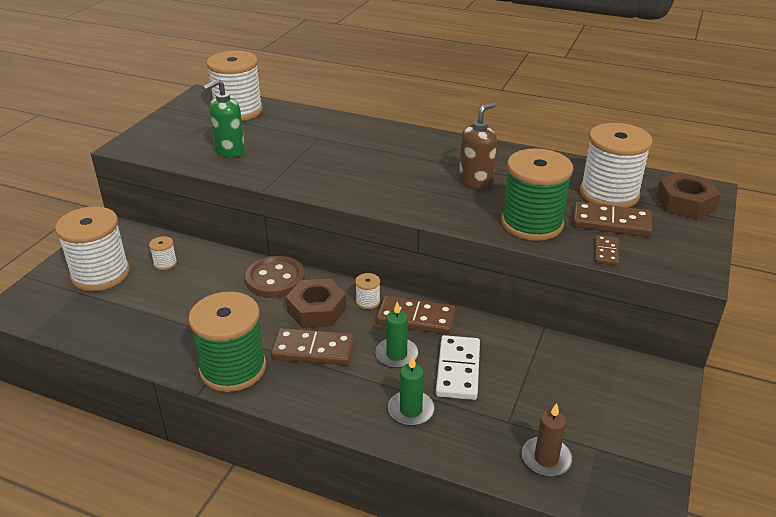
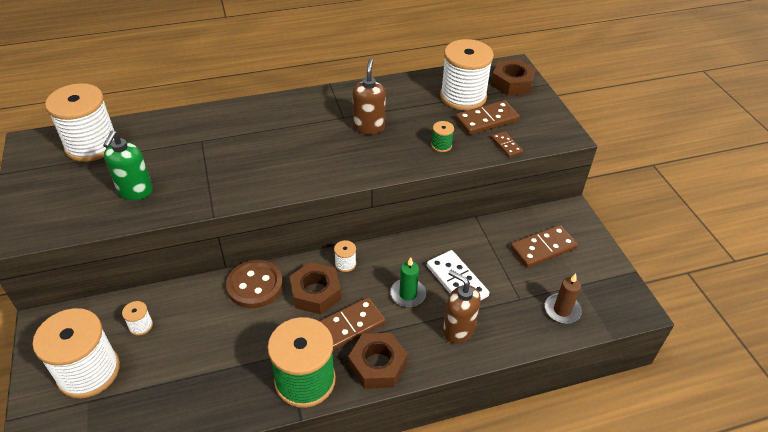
camera: 40 degrees left, 10 degrees up
brown domino [376,296,456,335] -> brown domino moved to [510,225,578,268]
green candle [388,355,435,426] -> brown soap dispenser [443,270,481,343]
green spool [501,148,573,241] -> green spool [431,121,454,152], size x0.41
none -> brown nut [348,333,408,389]

